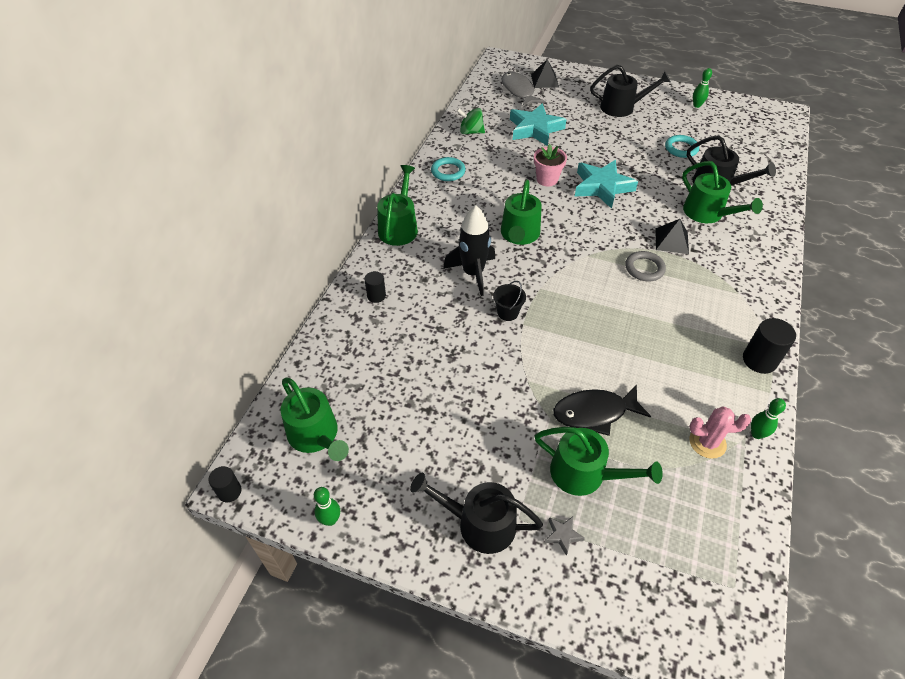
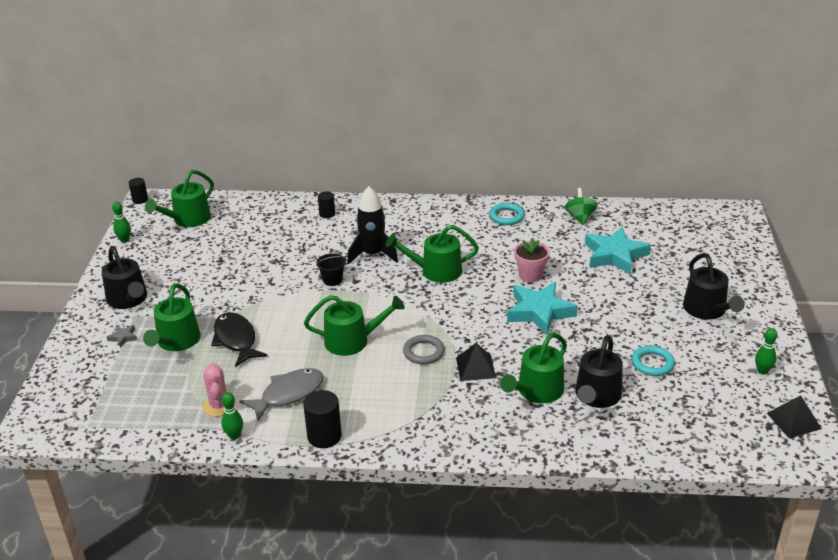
camera: 75 degrees right, 15 degrees down
green watering can [377,165,418,246] -> green watering can moved to [304,295,405,356]
black watering can [410,473,543,554] -> black watering can turned 150 degrees clockwise [102,246,147,309]
grey fish [501,72,545,108] -> grey fish moved to [239,368,324,422]
black pyramid [531,59,559,88] -> black pyramid moved to [767,395,822,438]

